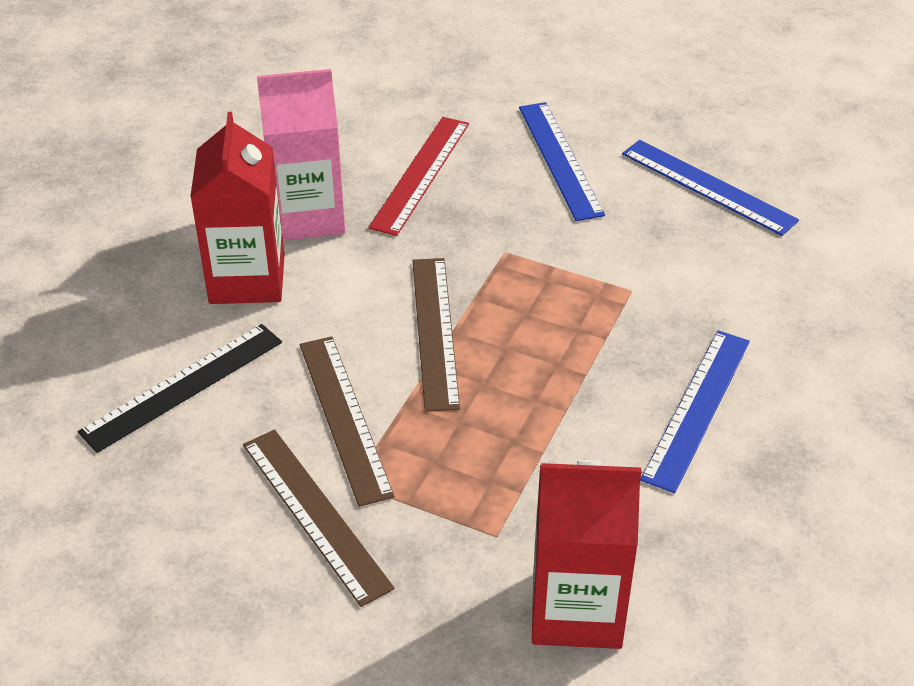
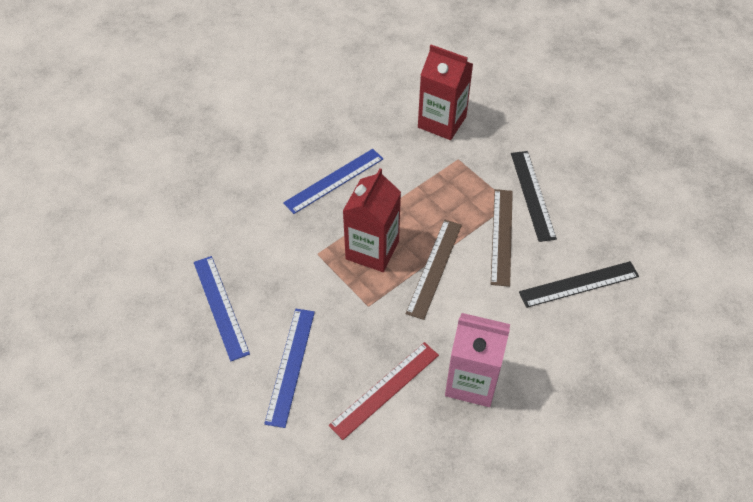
camera: 155 degrees left, 10 degrees up
red carton [190,112,285,304] -> red carton moved to [343,168,401,272]
brown ruler [243,429,395,607] -> black ruler [511,151,557,242]

